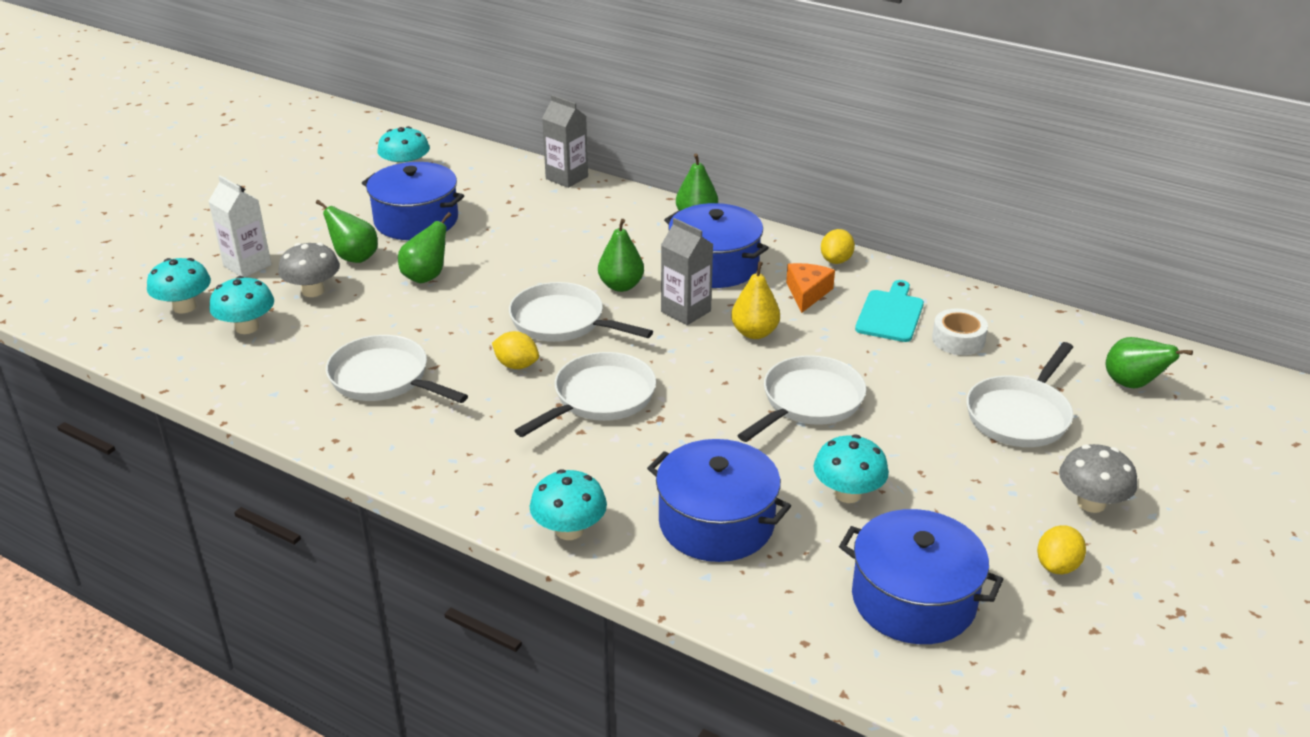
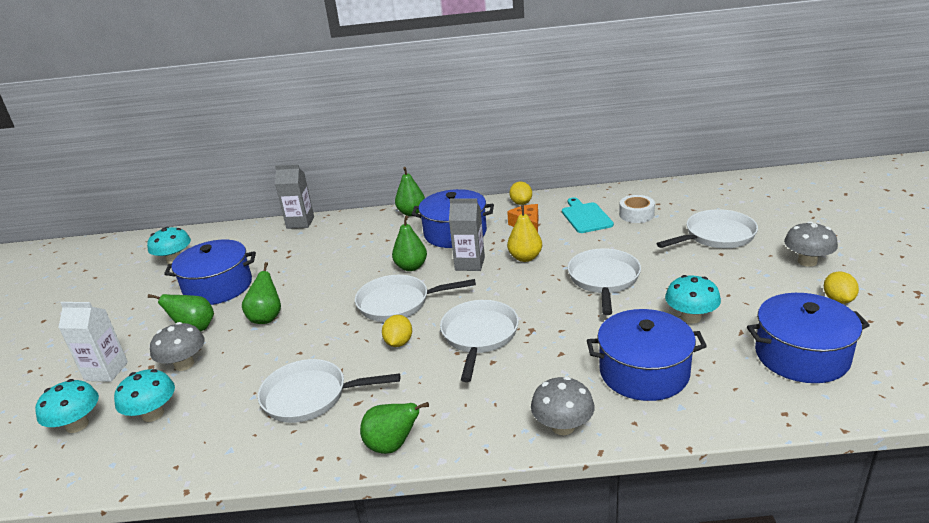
camera: 30 degrees left, 5 degrees down
yellow lemon [492,331,539,369] -> yellow lemon turned 75 degrees counterclockwise [382,315,412,347]
turquoise mushroom [530,470,607,540] -> grey mushroom [531,377,595,435]
white pan [966,342,1073,447] -> white pan turned 120 degrees counterclockwise [656,209,758,248]
green pear [1106,337,1193,389] -> green pear moved to [360,402,429,454]

